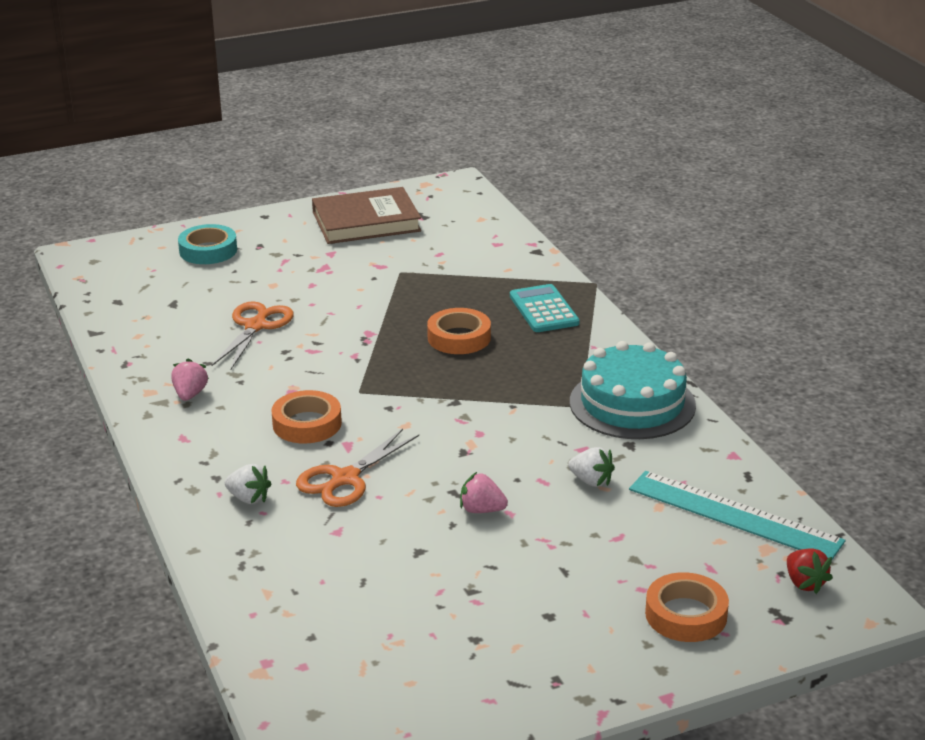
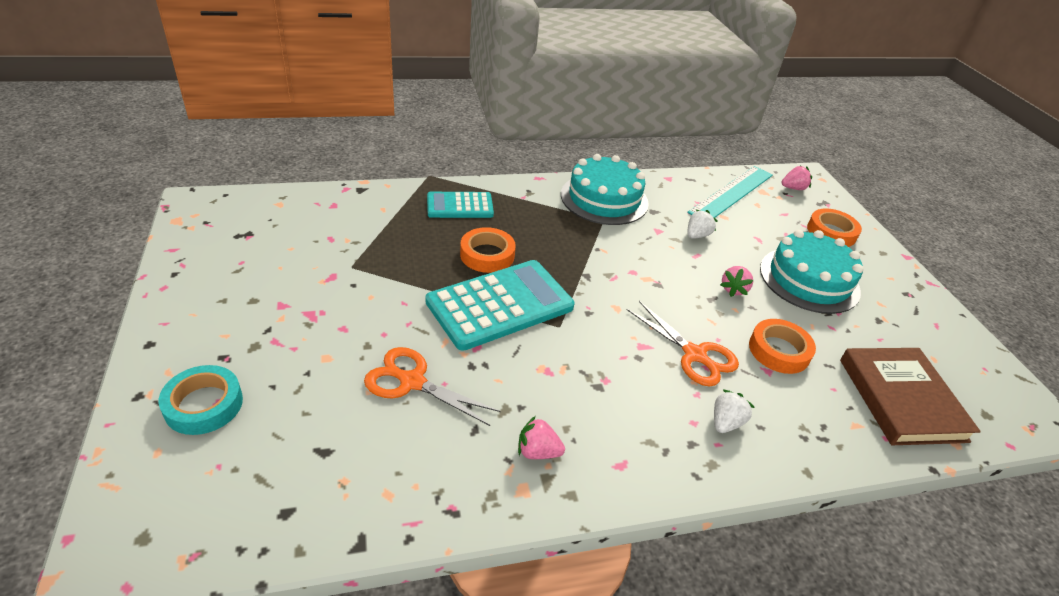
camera: 85 degrees left, 10 degrees up
orange tape [271,390,342,443] -> orange tape moved to [749,319,816,374]
brown book [312,187,421,244] -> brown book moved to [840,348,981,445]
red strawberry [787,548,833,594] -> pink strawberry [782,166,812,190]
none -> turquoise calculator [426,260,575,351]
none -> turquoise cake [760,230,863,314]

